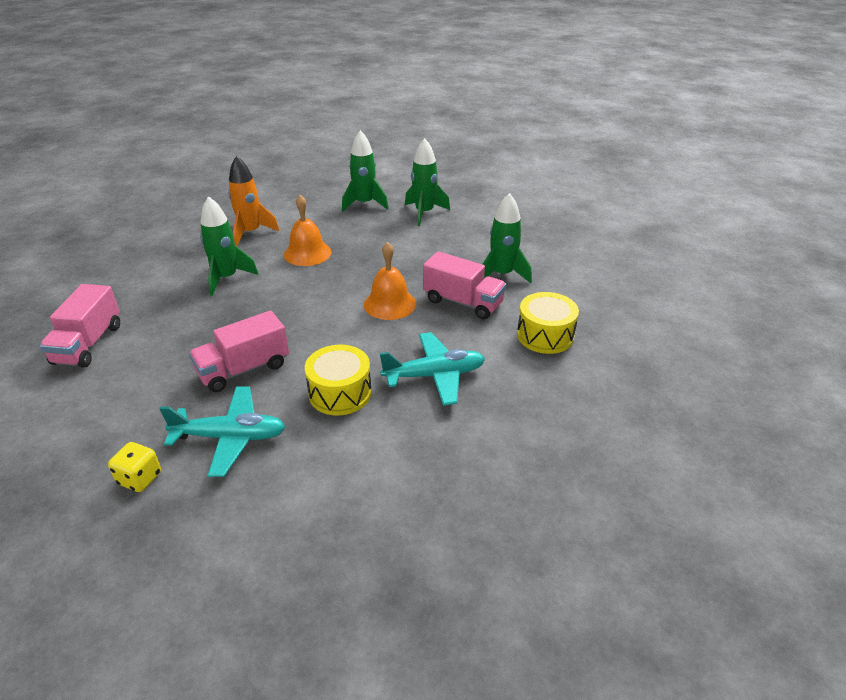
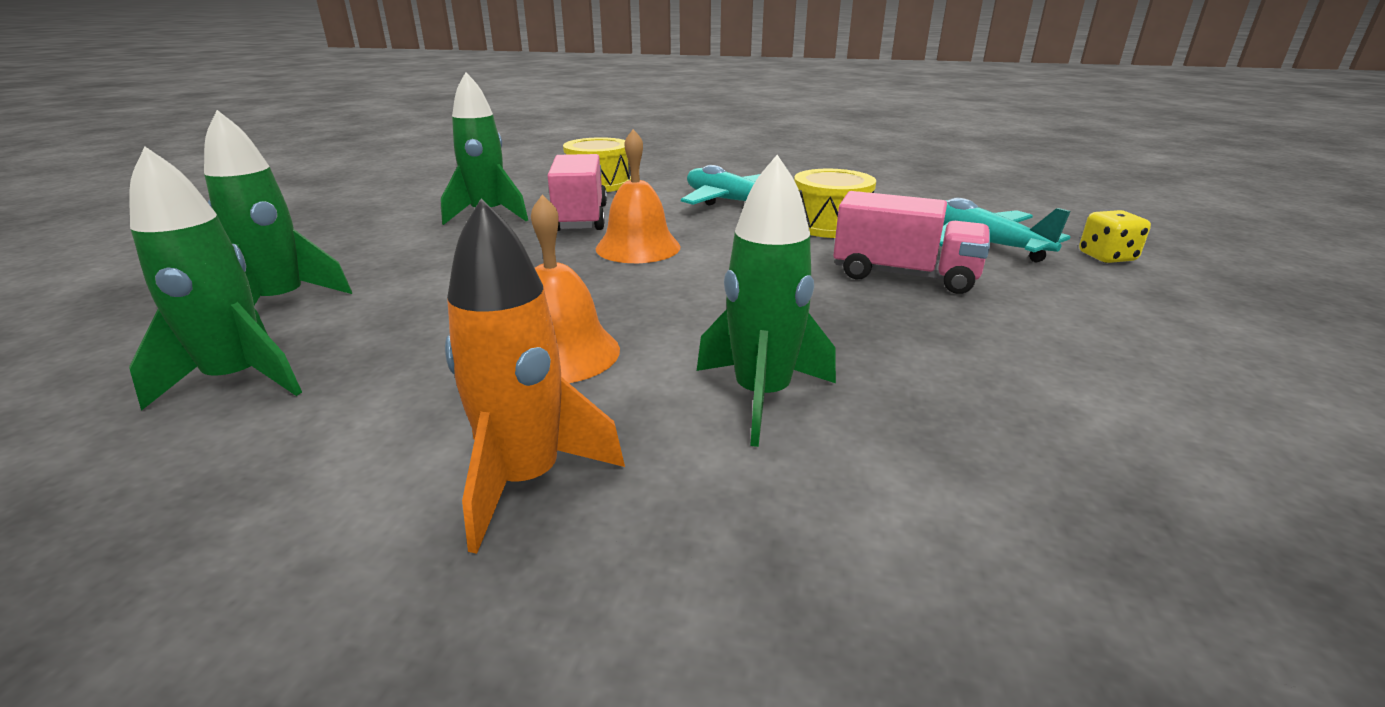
camera: 125 degrees left, 10 degrees down
pink truck [39,284,120,368] -> none

